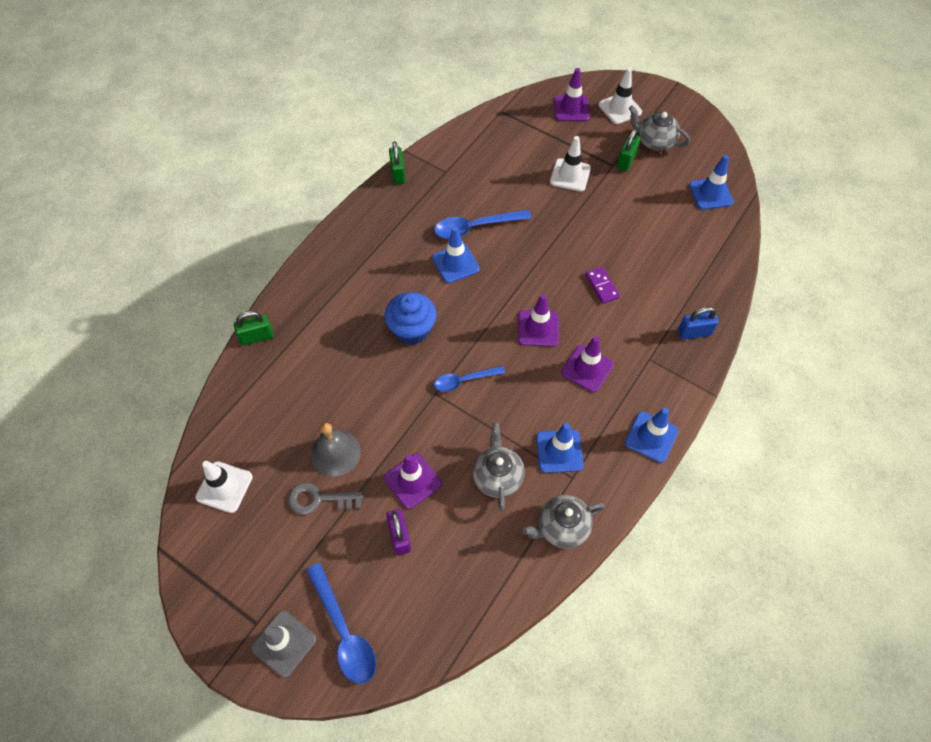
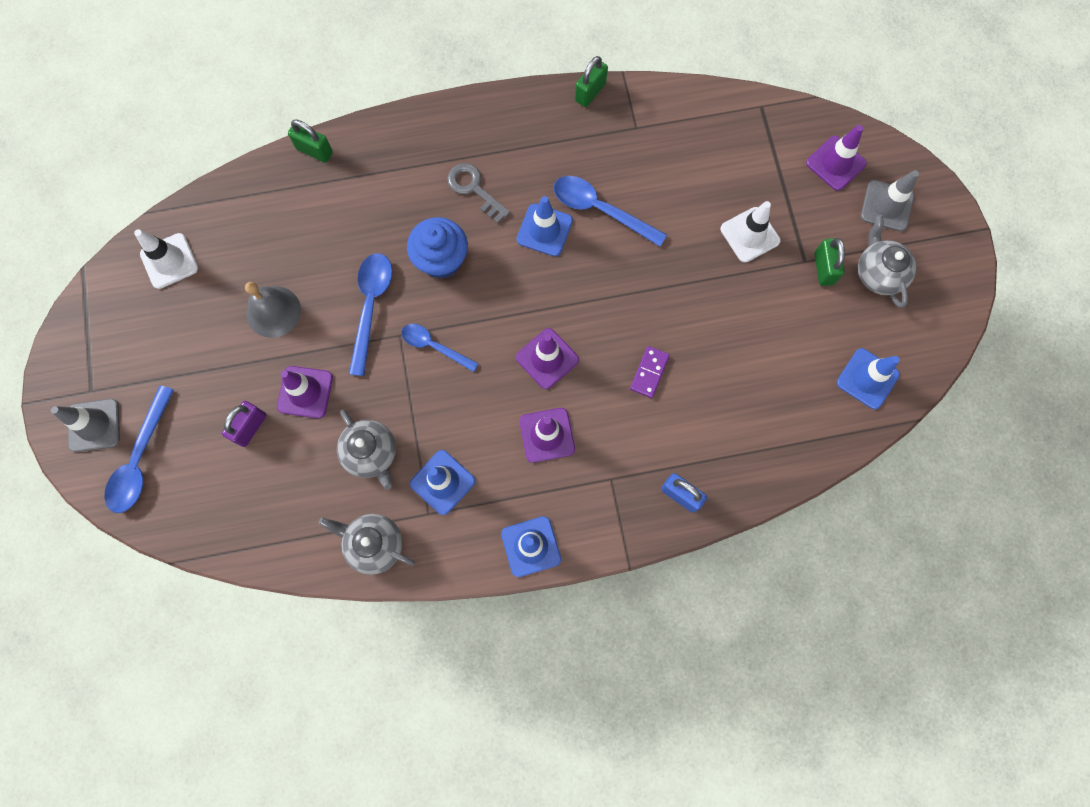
camera: 45 degrees right, 15 degrees up
grey key [288,483,363,514] -> grey key moved to [447,163,510,224]
grey teapot [472,422,525,511] -> grey teapot turned 105 degrees clockwise [337,410,396,490]
white traffic cone [599,68,642,124] -> grey traffic cone [861,170,919,231]
green padlock [617,129,640,171] -> green padlock turned 75 degrees counterclockwise [814,238,845,286]
none -> blue spoon [349,253,392,376]

